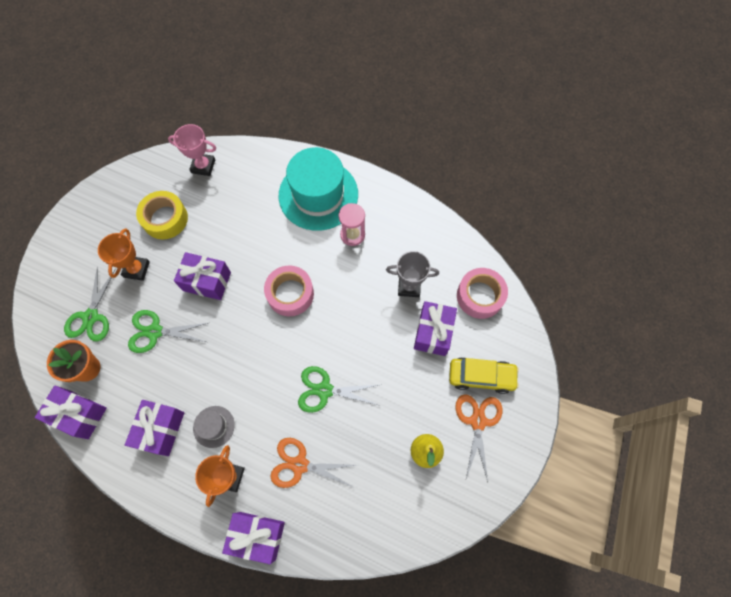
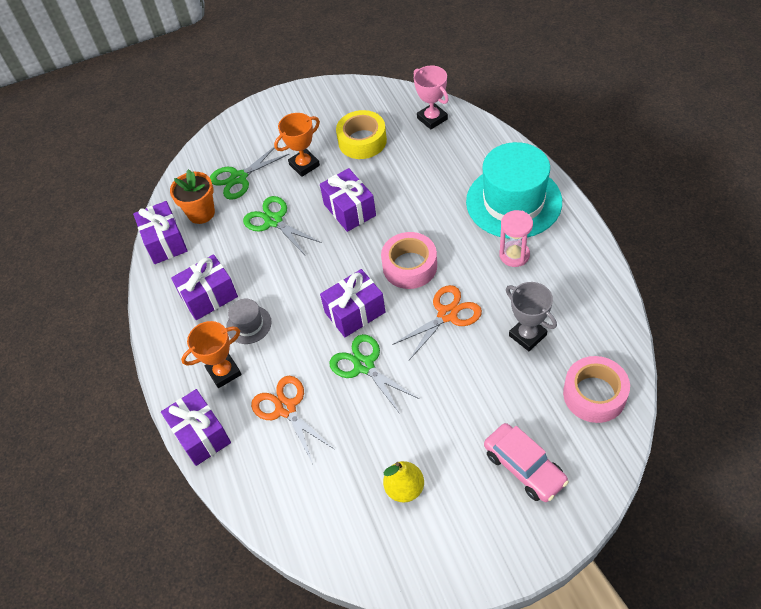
camera: 50 degrees right, 15 degrees down
purple gift [414,301,457,356] -> purple gift moved to [320,269,385,337]
yellow car [449,357,519,394] -> pink car [484,423,569,502]
orange scissors [456,395,502,482] -> orange scissors moved to [392,285,482,360]

